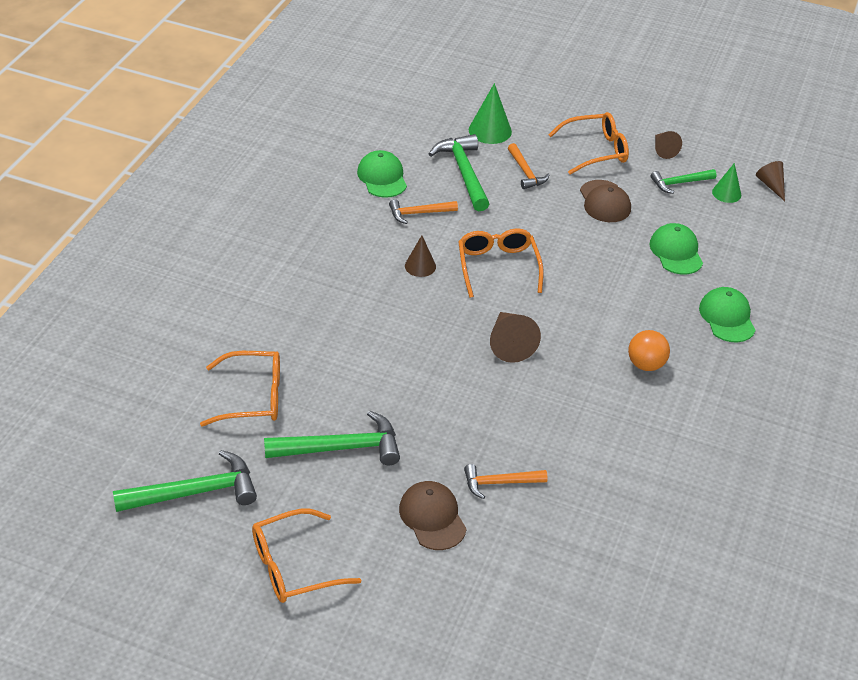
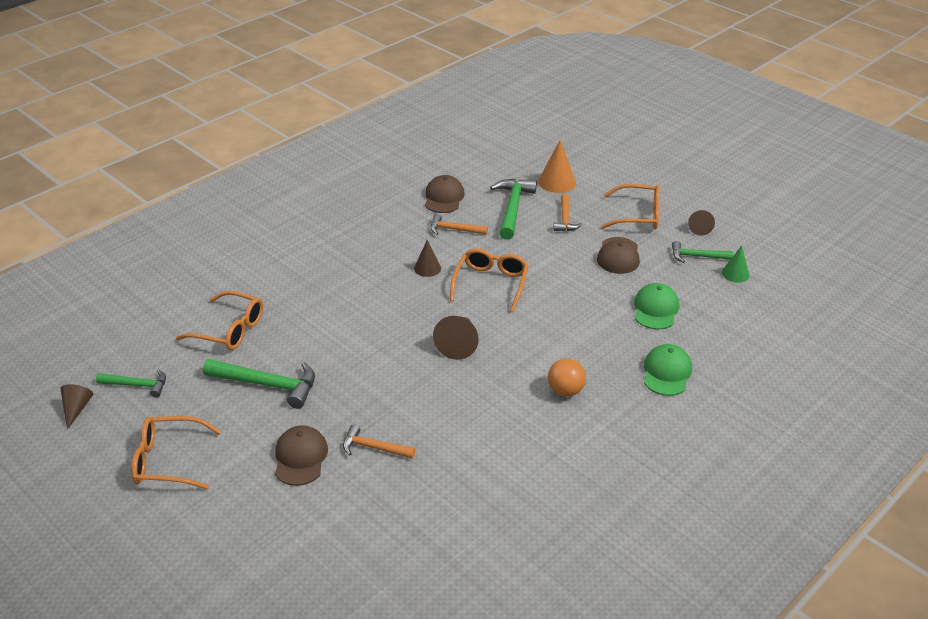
camera: 25 degrees right, 5 degrees down
green hammer [113,450,257,512] -> green hammer [96,370,166,398], size x0.61
green cap [357,150,407,198] -> brown cap [425,175,465,213]
green cone [469,83,512,144] -> orange cone [538,140,576,193]
brown cone [756,161,785,201] -> brown cone moved to [60,384,93,430]

